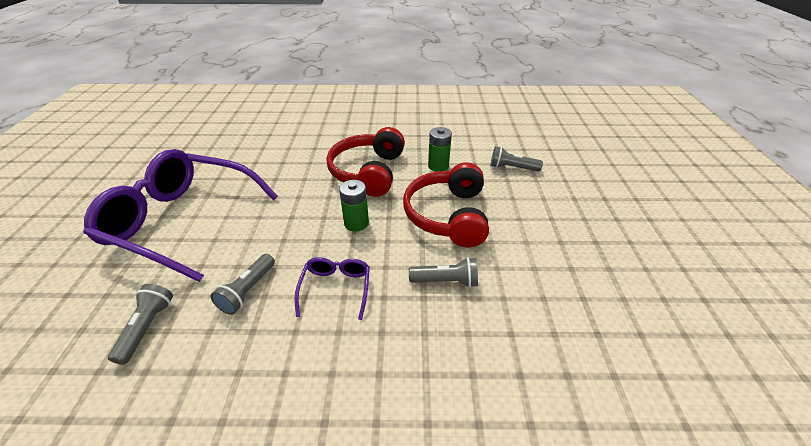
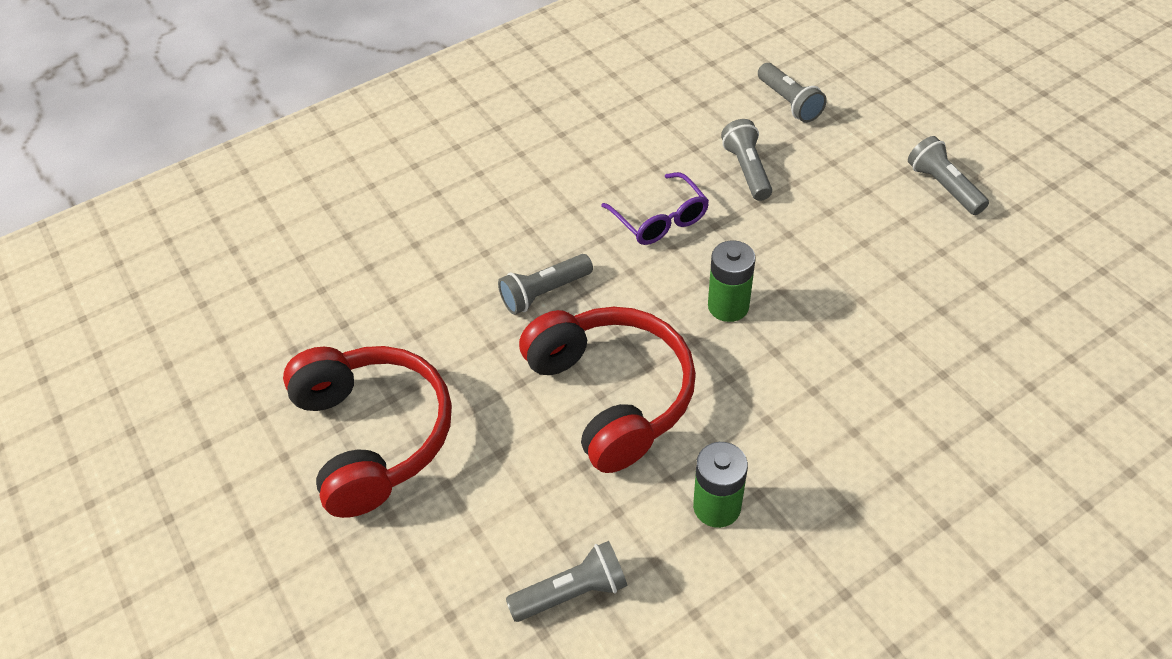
camera: 150 degrees right, 10 degrees up
purple glasses [84,149,278,282] -> grey flashlight [908,136,989,215]
red headphones [327,127,405,197] -> red headphones moved to [283,346,452,518]

